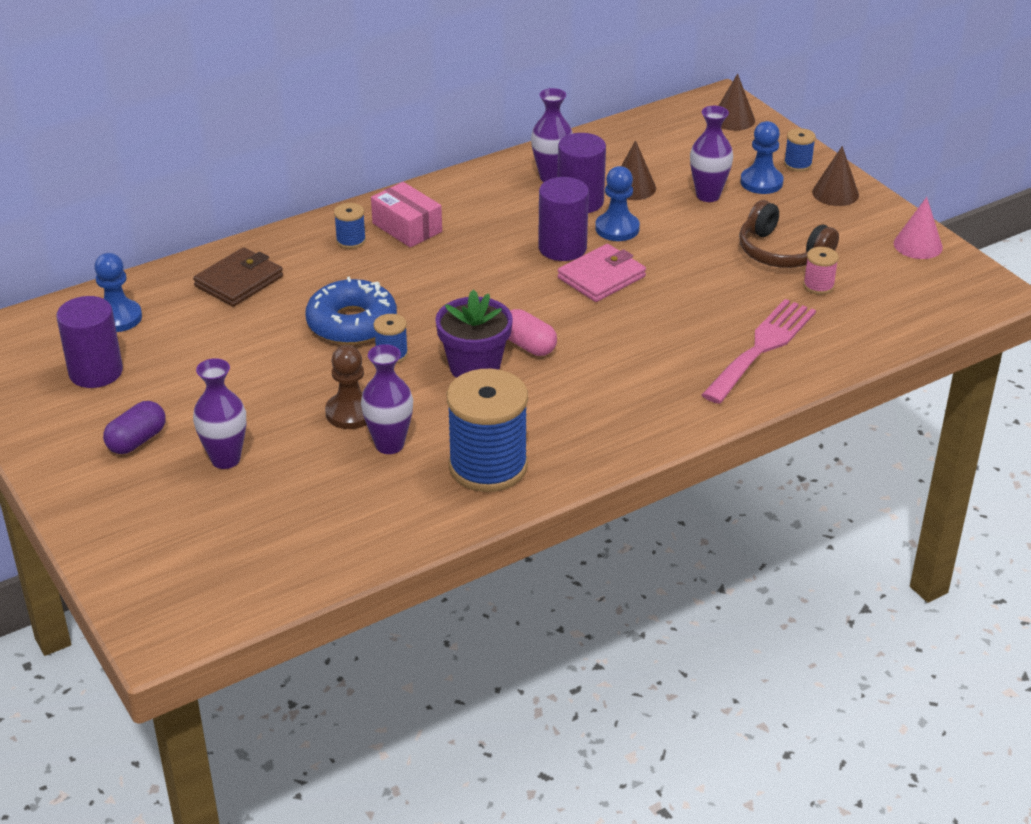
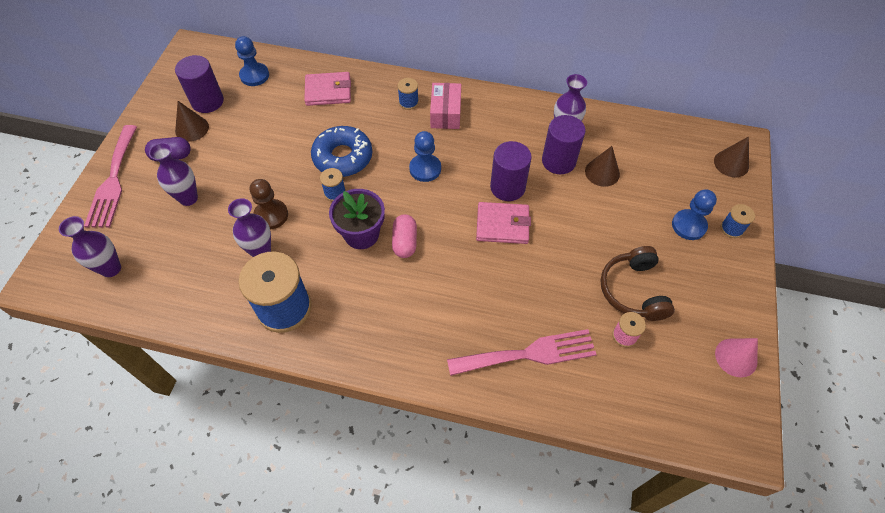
camera: 45 degrees right, 20 degrees up
brown wallet [193,247,283,307] -> pink wallet [304,72,351,106]
blue pawn [595,166,640,241] -> blue pawn moved to [409,131,441,182]
purple vase [690,106,733,202] -> purple vase moved to [59,216,121,277]
brown cone [812,146,859,206] -> brown cone moved to [175,101,209,142]
none -> pink fork [84,125,137,227]

